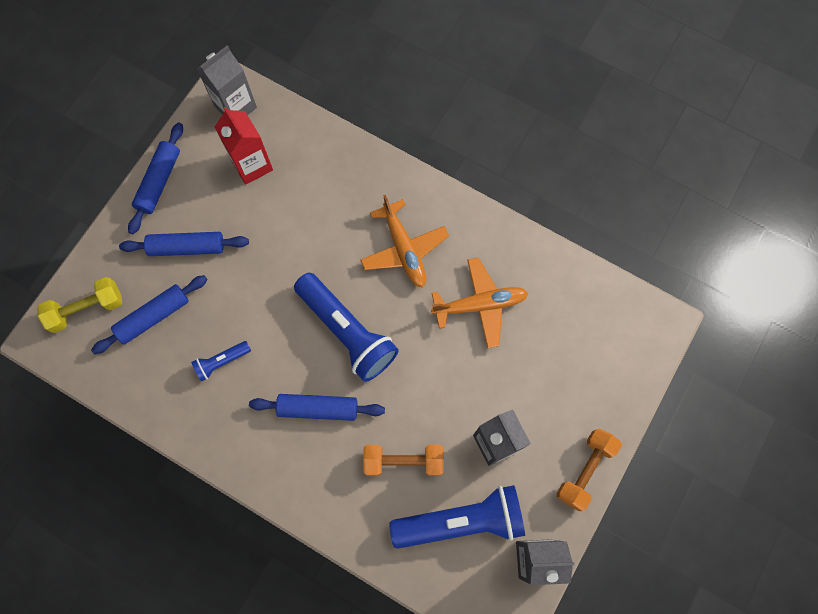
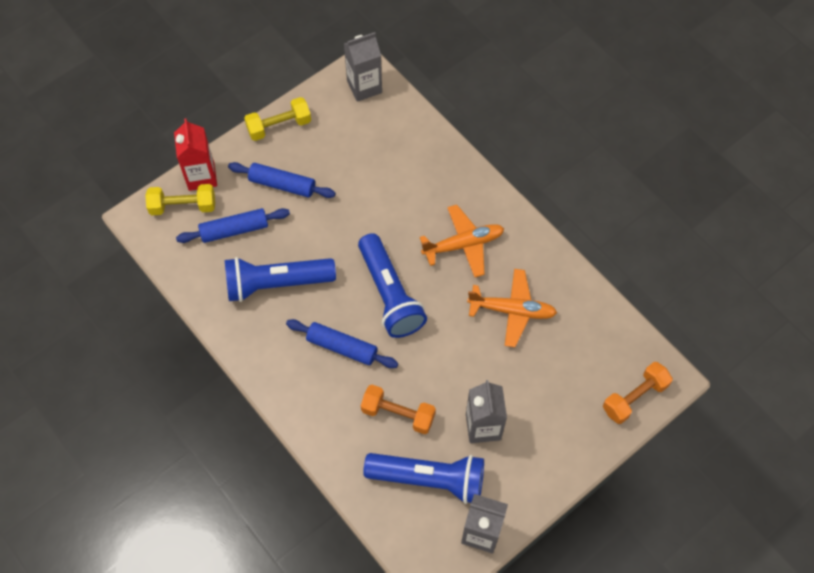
camera: 20 degrees right, 10 degrees down
blue rolling pin [128,122,183,234] -> yellow dumbbell [244,97,311,141]
blue flashlight [191,341,251,382] -> blue flashlight [225,257,336,302], size x2.13
red carton [215,107,273,185] -> red carton moved to [174,119,217,191]
orange plane [360,195,449,288] -> orange plane turned 105 degrees counterclockwise [420,205,504,278]
orange dumbbell [557,428,622,511] -> orange dumbbell moved to [603,362,673,424]

